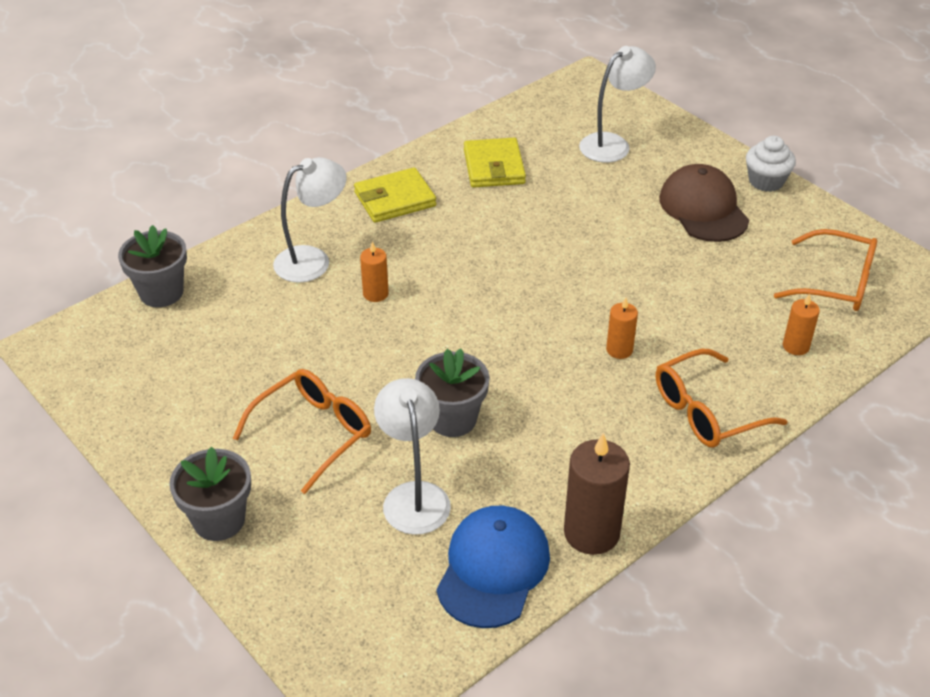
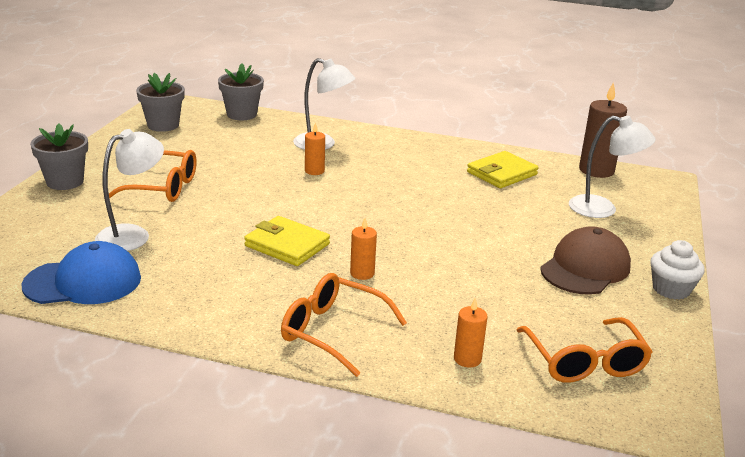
camera: 55 degrees right, 15 degrees down
yellow wallet [354,167,436,223] -> yellow wallet moved to [244,216,330,266]
grey flower pot [415,348,490,437] -> grey flower pot moved to [136,73,185,132]
brown candle [564,433,630,555] -> brown candle moved to [579,82,627,178]

